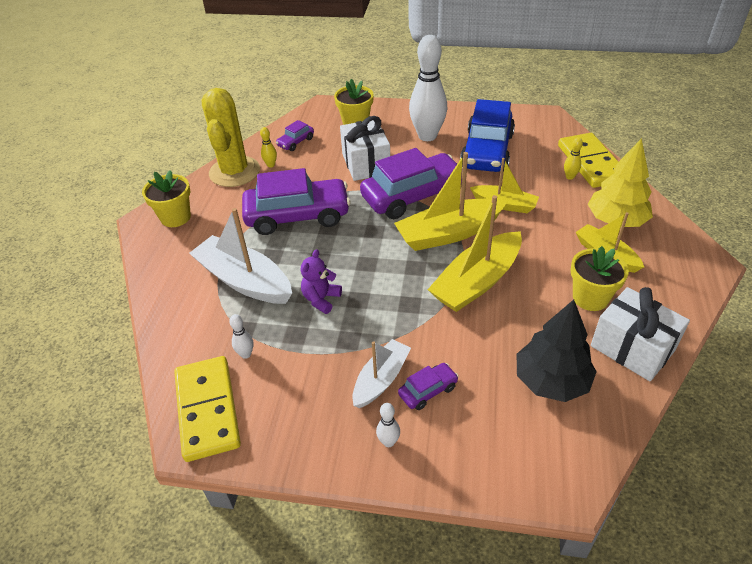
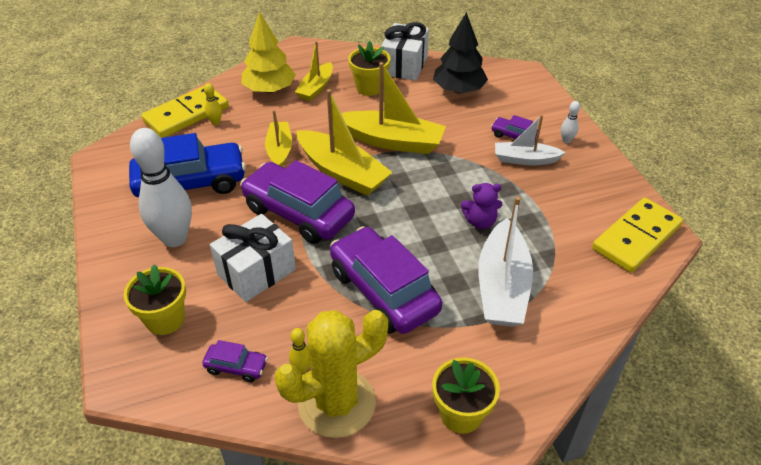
camera: 120 degrees left, 0 degrees up
white bowling pin [229,314,253,359] -> none

